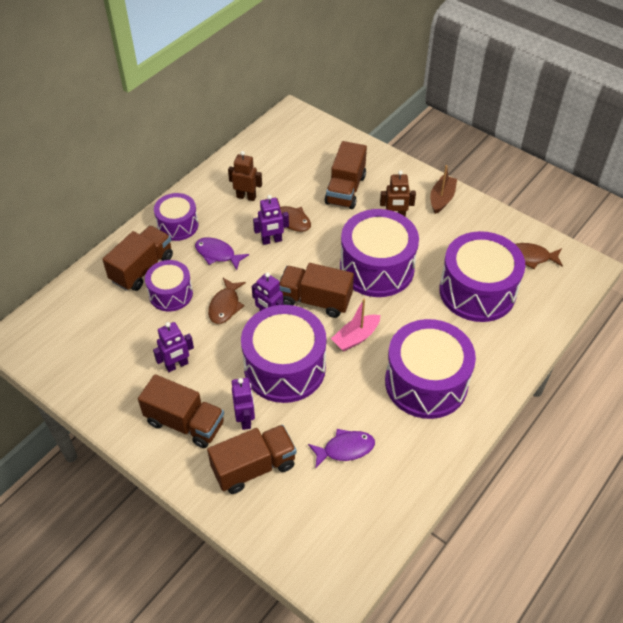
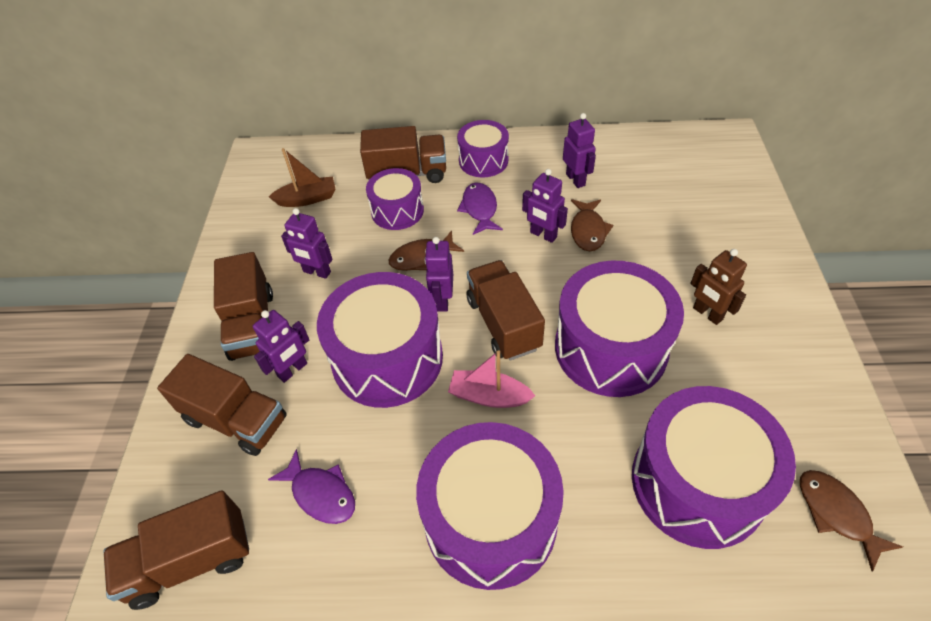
camera: 55 degrees right, 0 degrees up
brown robot [228,151,262,201] -> purple robot [563,113,596,188]
brown truck [325,141,367,209] -> brown truck moved to [103,490,249,610]
brown boat [430,165,457,214] -> brown boat moved to [269,148,335,207]

